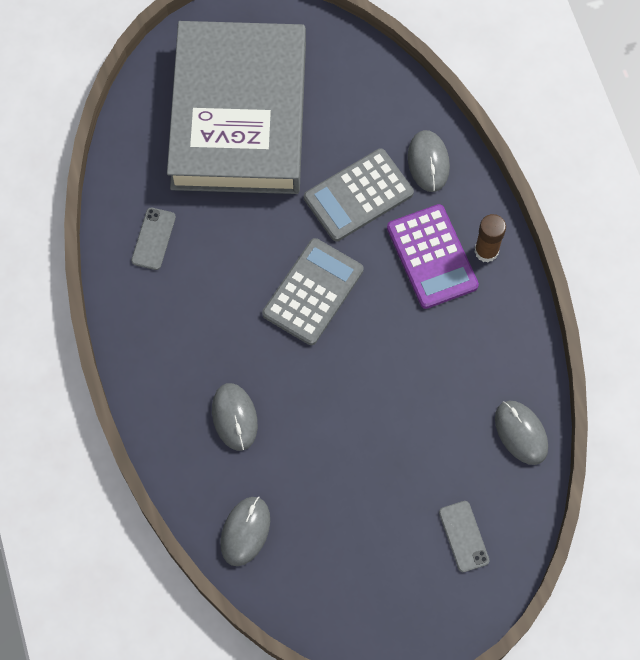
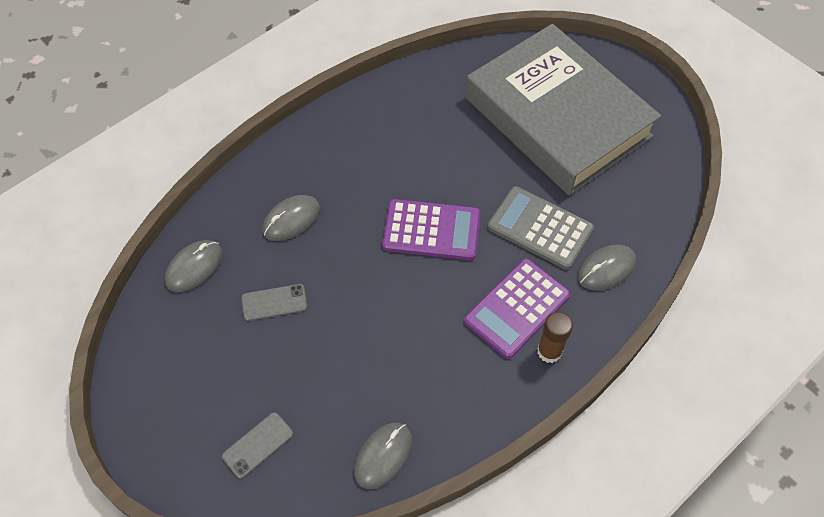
camera: 65 degrees right, 10 degrees down
grey phone [131,208,176,270] -> grey phone moved to [241,284,307,321]
grey book [167,21,306,194] -> grey book turned 75 degrees clockwise [466,24,661,195]
grey mouse [220,497,270,566] -> grey mouse turned 45 degrees counterclockwise [165,240,223,292]
grey calculator [262,238,364,345] -> purple calculator [382,199,481,260]

